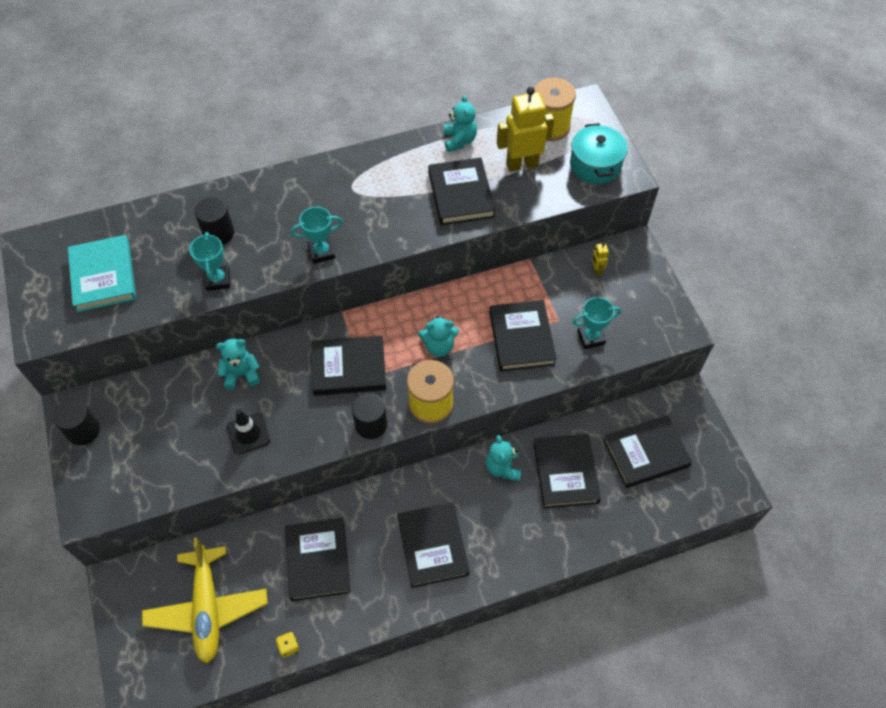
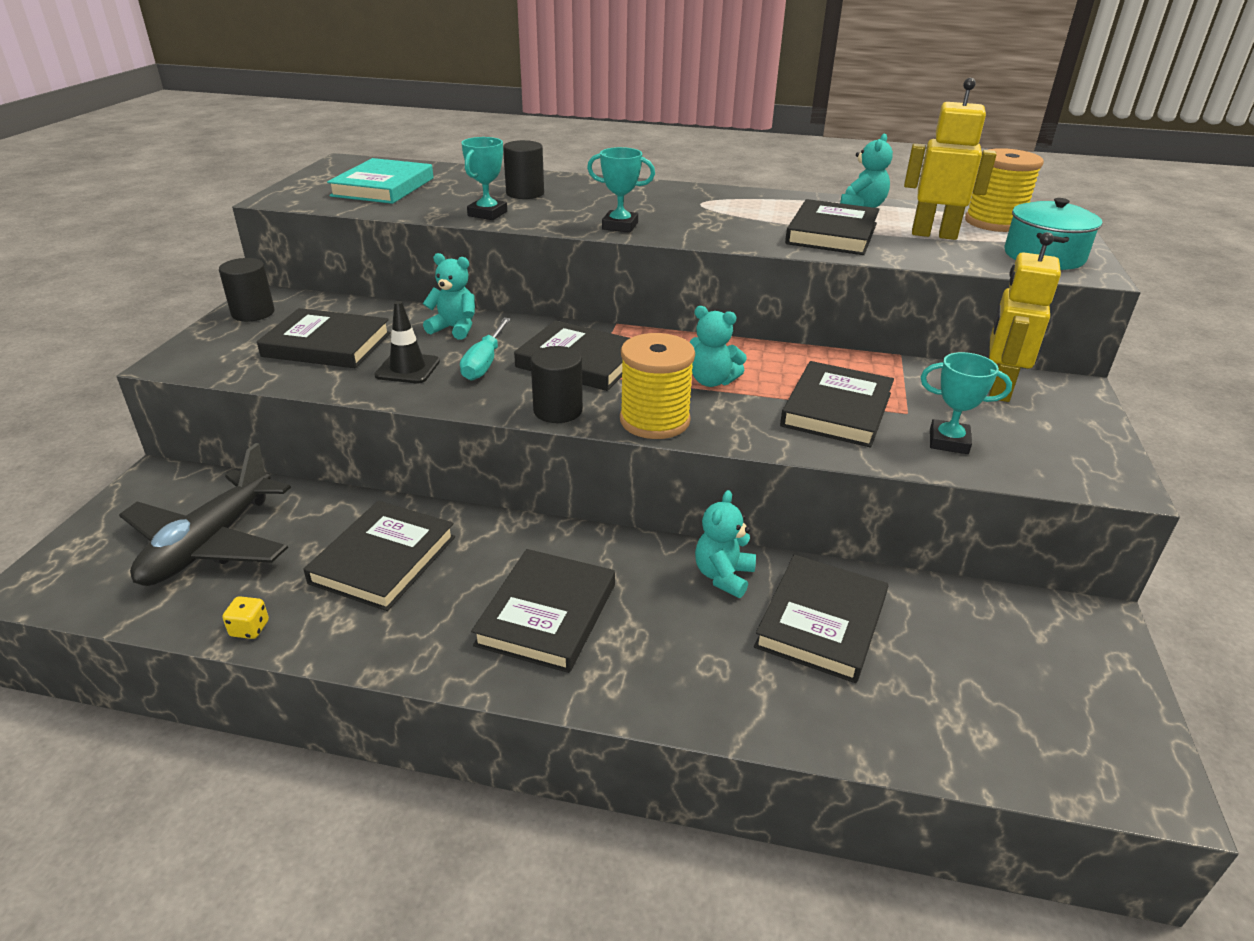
camera: 30 degrees right, 25 degrees down
yellow plane [142,537,268,663] -> black plane [119,443,291,586]
yellow robot [592,243,609,276] -> yellow robot [989,232,1061,402], size x2.27
black book [603,415,692,488] -> black book moved to [257,308,391,368]
none -> turquoise screwdriver [460,318,511,380]

